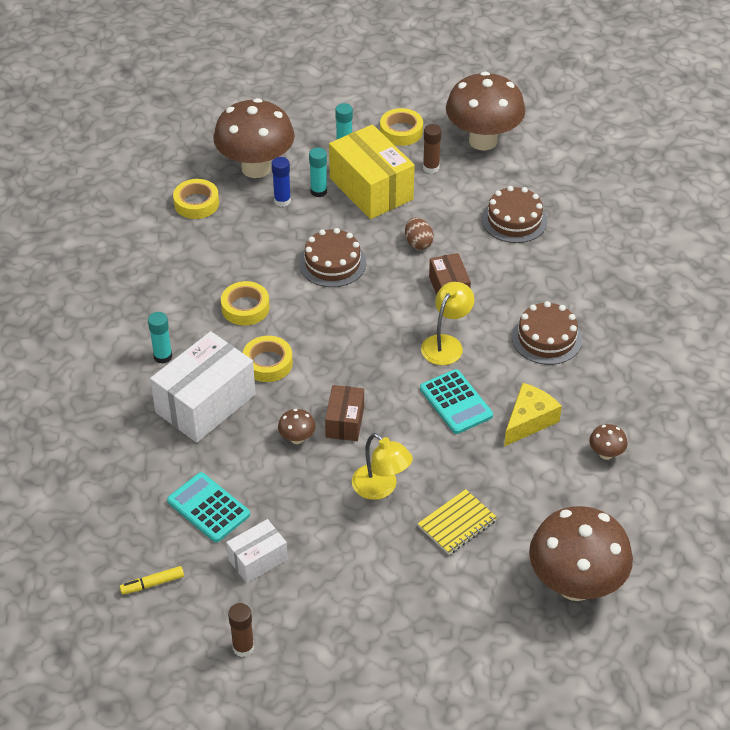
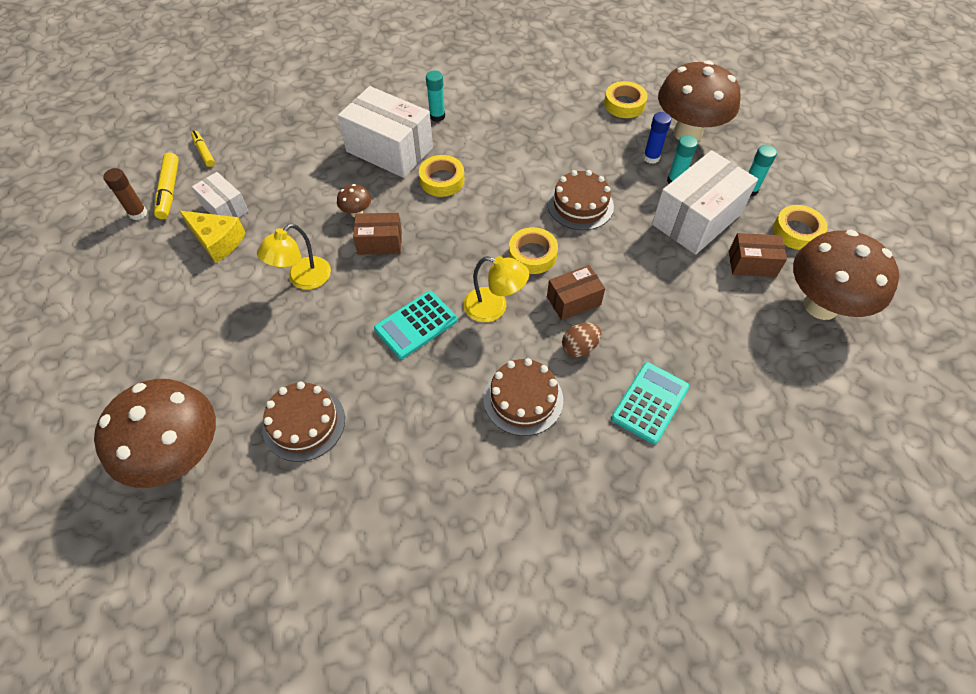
camera: 80 degrees right, 10 degrees up
turquoise calculator [167,472,250,542] -> turquoise calculator moved to [611,362,690,444]
yellow tape [221,281,270,325] -> yellow tape moved to [509,227,558,274]
yellow box [329,124,415,219] -> white box [652,150,758,255]
brown egg [405,217,434,250] -> brown egg moved to [562,323,601,357]
yellow notebook [418,489,497,555] -> none
brown glue stick [423,124,441,173] -> brown box [729,233,787,277]
brown cake [482,186,547,243] -> brown cake moved to [262,381,345,462]
yellow cheese [504,383,562,446] -> yellow cheese moved to [180,211,246,263]
brown mushroom [589,424,627,460] -> none
none -> yellow marker [154,152,179,219]

